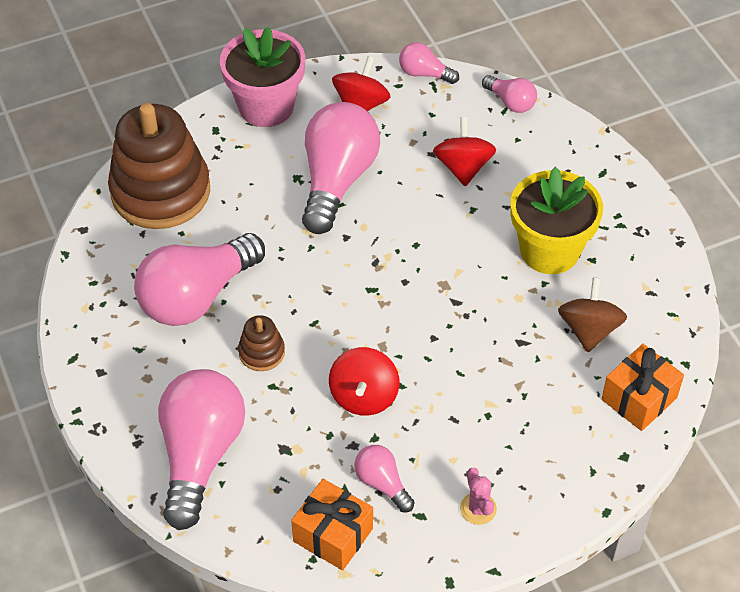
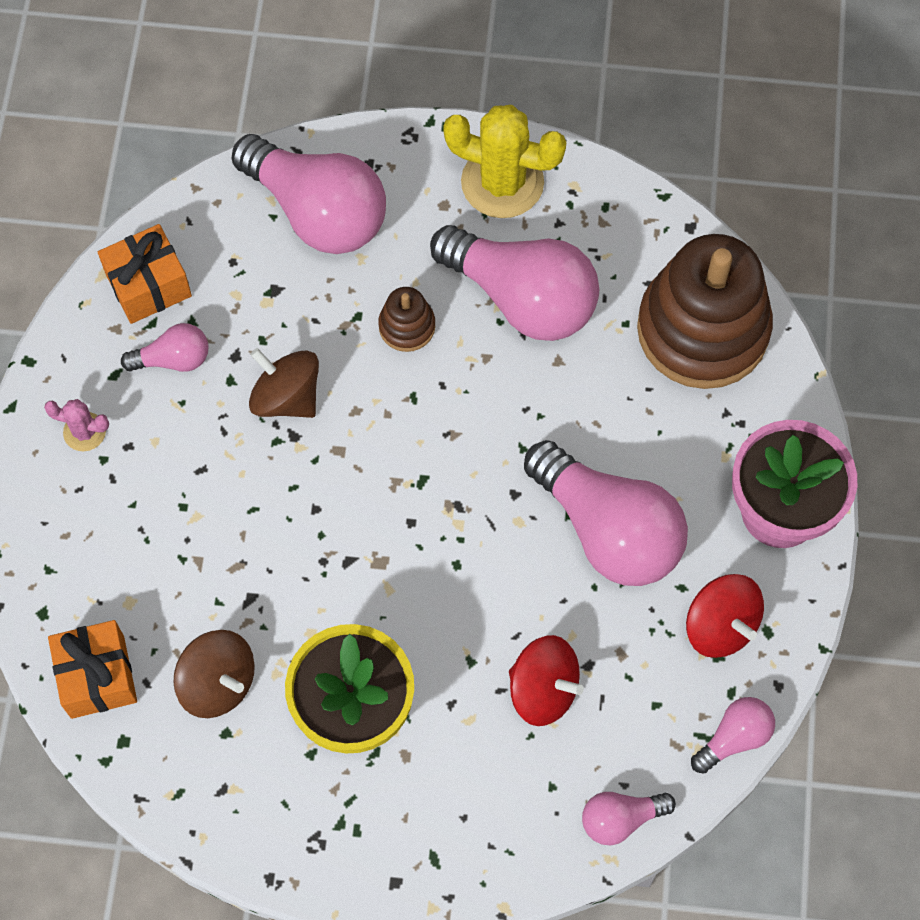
camera: 120 degrees right, 15 degrees up
pink light bulb [134,233,265,326] -> pink light bulb turned 135 degrees clockwise [430,225,599,341]
red spinning top [329,347,399,416] -> brown spinning top [249,348,319,418]
none -> yellow cactus [443,105,567,218]

